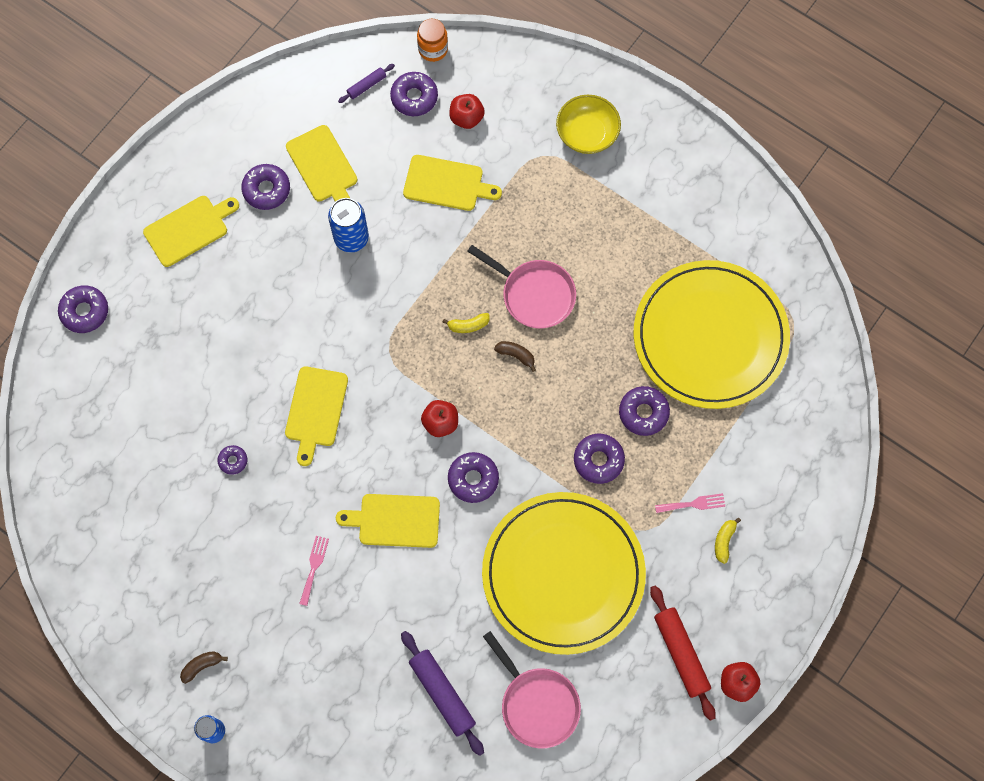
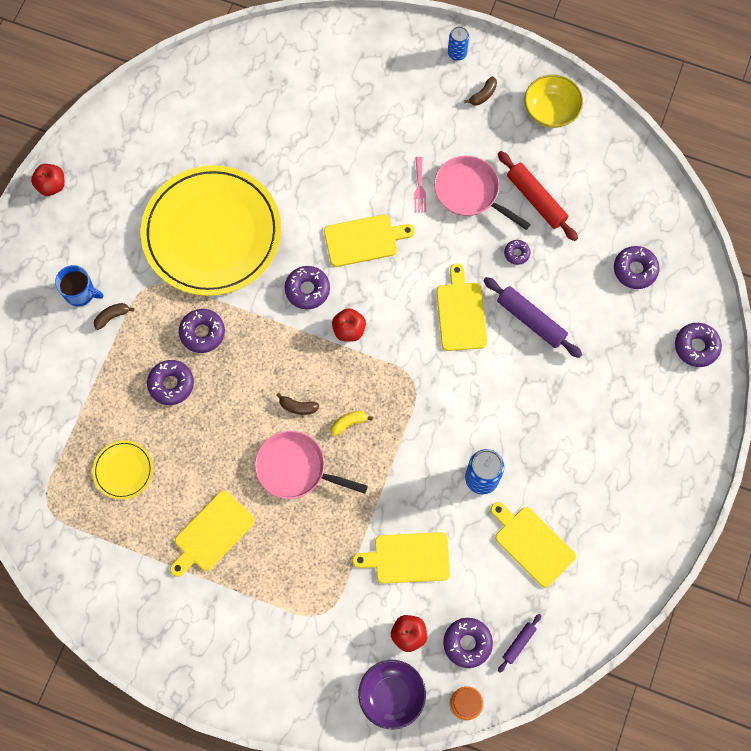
camera: 165 degrees right, 0 degrees up
yellow cutting board [143,196,239,267] -> yellow cutting board moved to [170,490,255,577]
purple donut [241,164,290,210] -> purple donut moved to [614,246,660,289]
purple rolling pin [401,631,484,756] -> purple rolling pin moved to [483,277,582,358]
pink pan [483,631,581,749] -> pink pan moved to [434,156,531,230]
yellow bowl [556,95,621,154] -> yellow bowl moved to [524,74,583,128]
yellow plate [634,260,790,409] -> yellow plate [93,440,153,500], size x0.41
red rolling pin [650,585,716,721] -> red rolling pin moved to [498,151,578,241]
pink fork [655,493,725,513] -> brown banana [94,303,135,330]
yellow banana [715,517,741,564] -> blue mug [55,265,104,306]
none -> purple bowl [358,660,426,729]

